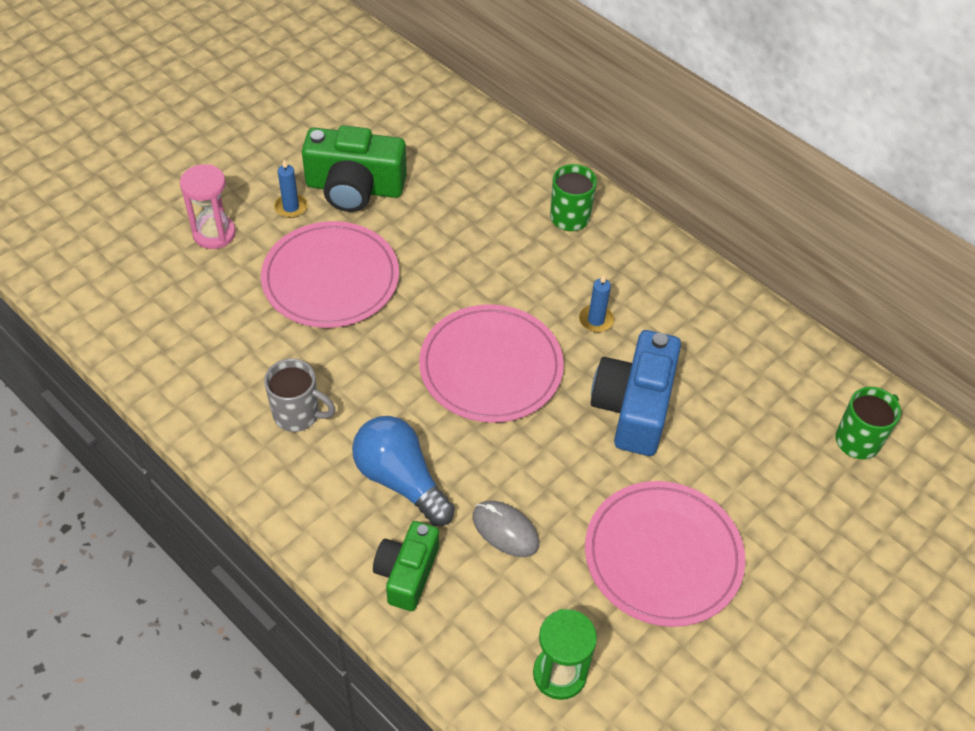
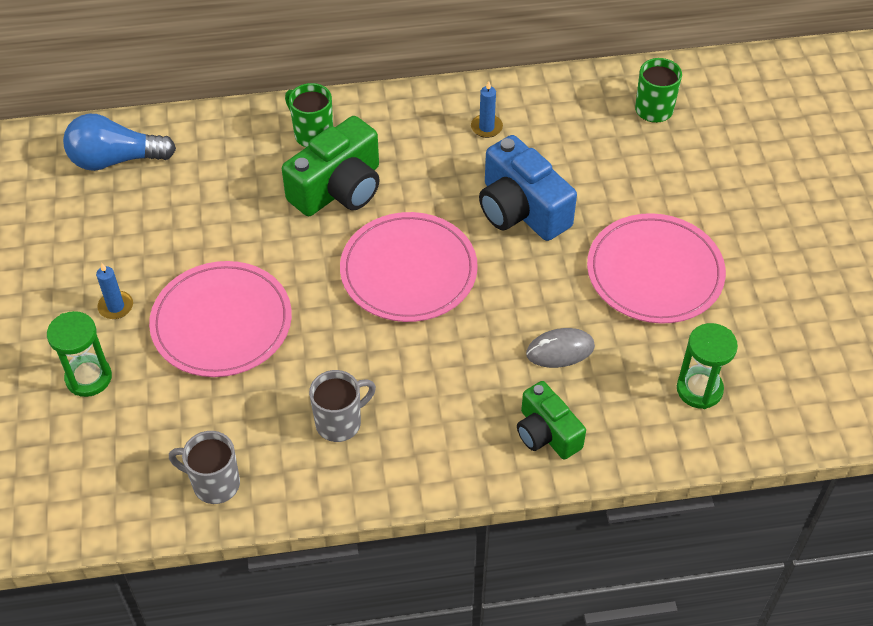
camera: 50 degrees left, 0 degrees up
pink hourglass [180,164,236,249] -> green hourglass [47,311,112,397]
green camera [302,125,407,212] -> green camera moved to [282,116,380,216]
blue light bulb [352,416,455,526] -> blue light bulb moved to [63,114,176,171]
blue candle [579,275,614,332] -> blue candle moved to [471,81,503,138]
none -> grey mug [169,431,240,504]

